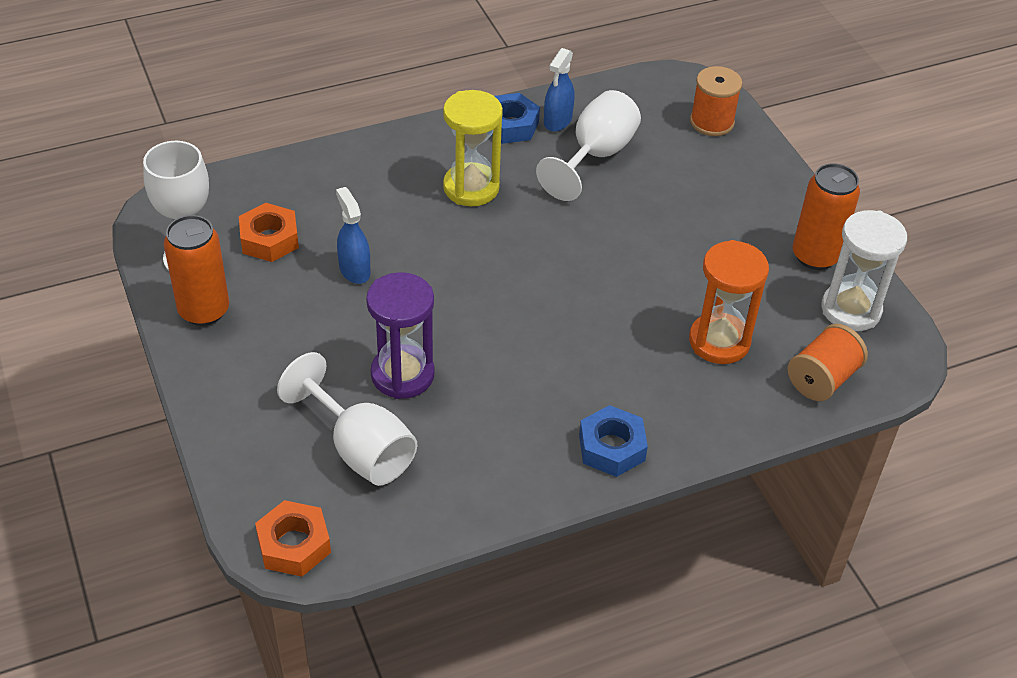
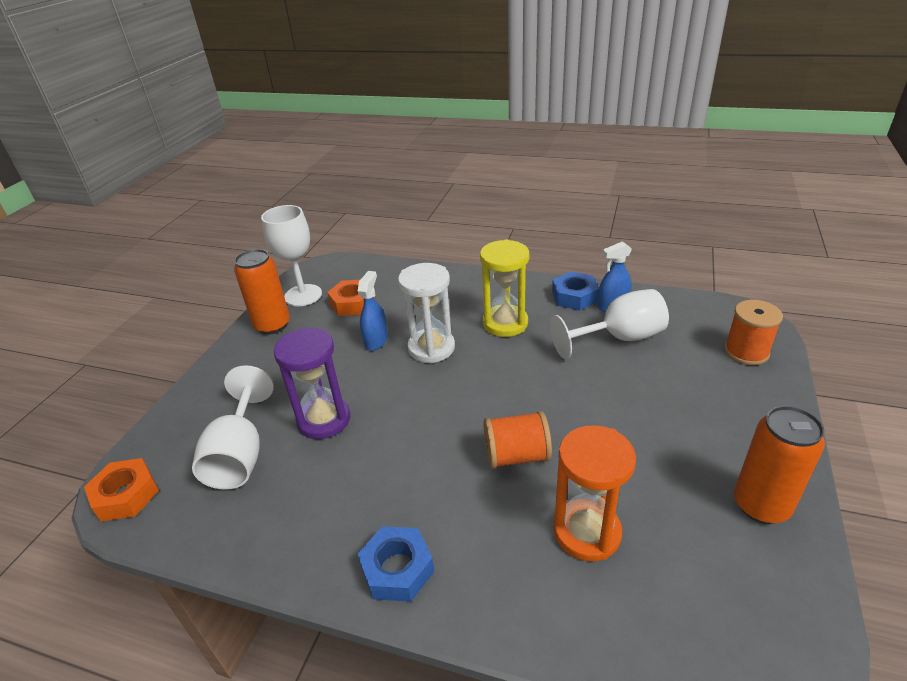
camera: 45 degrees right, 10 degrees down
orange spool [788,324,868,401] -> orange spool moved to [483,411,552,469]
white hourglass [821,210,907,331] -> white hourglass moved to [398,263,455,364]

